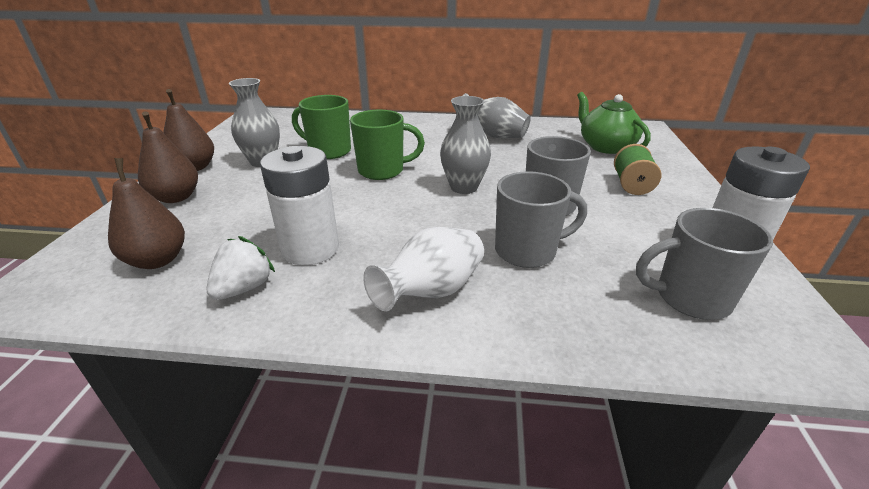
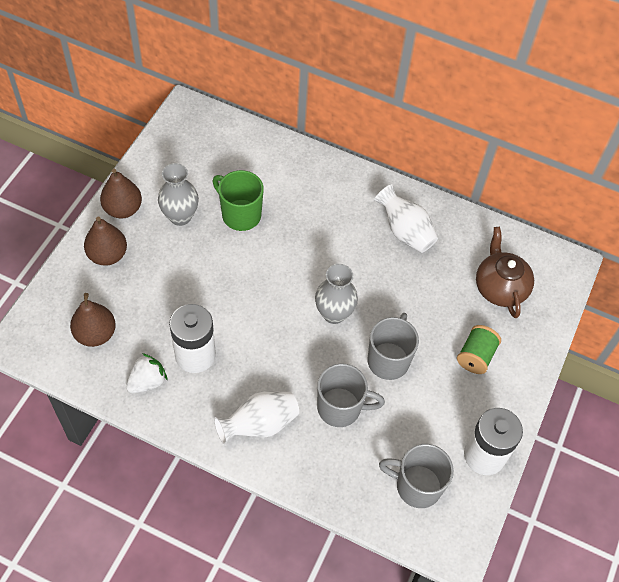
camera: 15 degrees right, 25 degrees up
green mug [350,110,425,180] -> none
grey vase [462,93,531,138] -> white vase [374,184,438,253]
green teapot [577,92,651,154] -> brown teapot [476,227,534,318]

